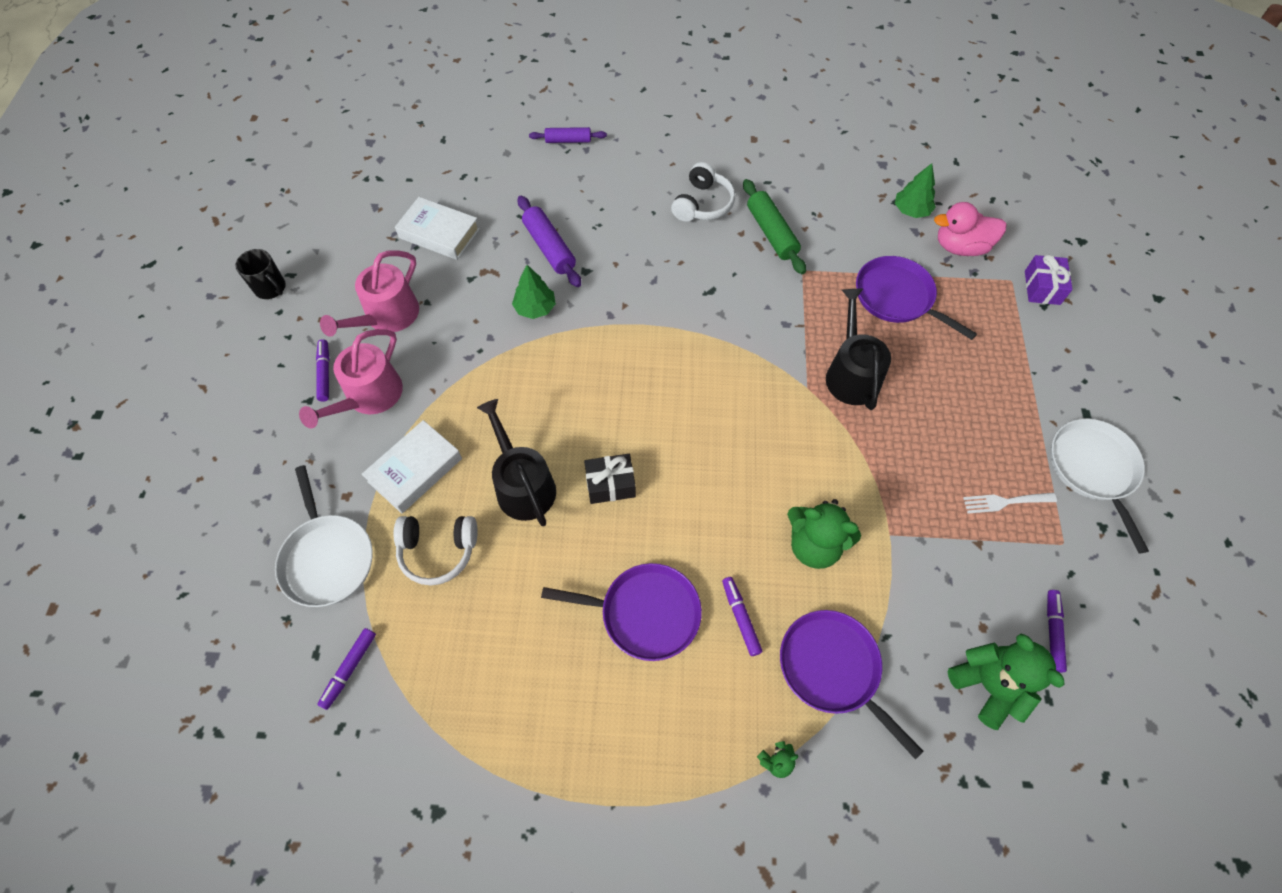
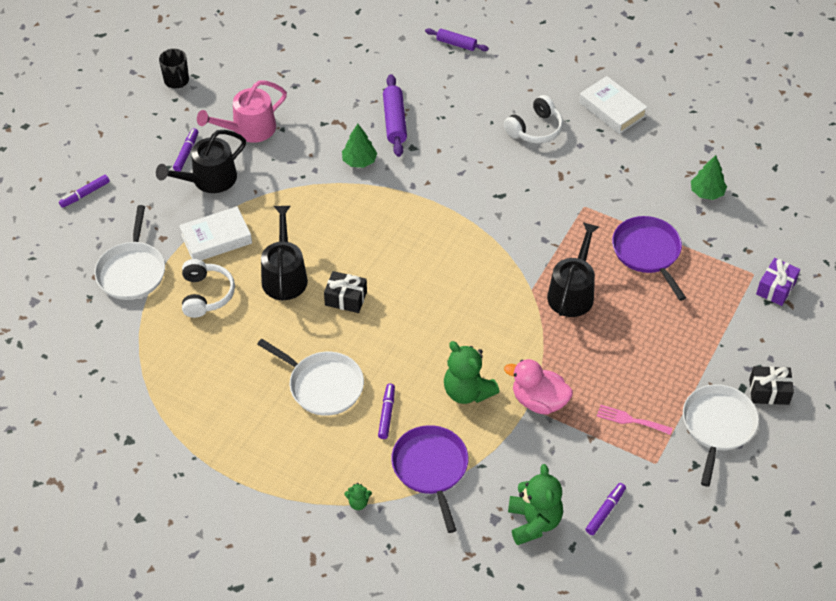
camera: 25 degrees right, 10 degrees down
pink watering can [299,329,403,428] -> black watering can [156,130,246,193]
purple marker [317,628,376,710] -> purple marker moved to [59,175,110,208]
white headphones [393,516,478,586] -> white headphones turned 120 degrees counterclockwise [182,259,235,318]
white book [395,197,480,260] -> white book moved to [579,76,648,134]
purple pan [541,563,702,661] -> white pan [257,339,364,416]
green rolling pin [743,179,806,274] -> none
pink duck [934,202,1007,256] -> pink duck moved to [504,359,573,415]
white fork [963,493,1057,514] -> pink fork [597,405,673,435]
none -> black gift [749,366,794,405]

